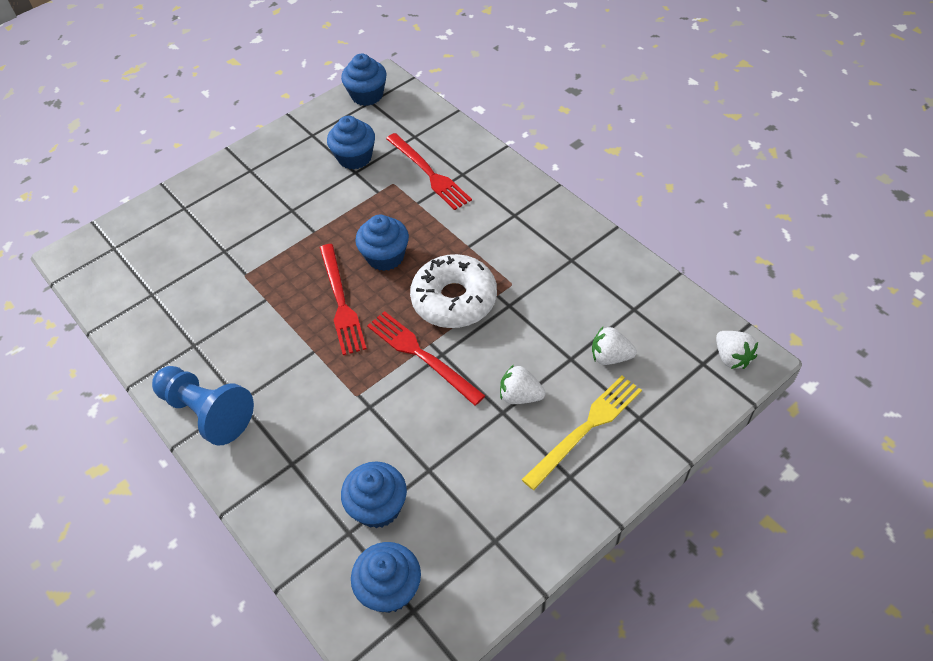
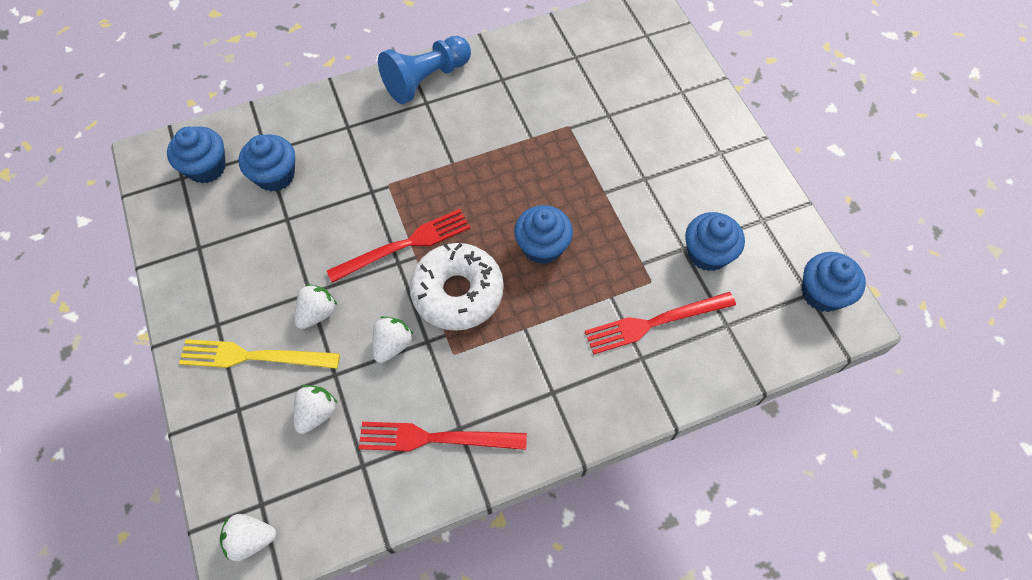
camera: 105 degrees right, 10 degrees up
red fork [320,244,367,355] -> red fork moved to [359,422,527,452]
yellow fork [522,376,642,490] -> yellow fork turned 120 degrees clockwise [179,339,340,369]
none -> white strawberry [372,316,414,363]

